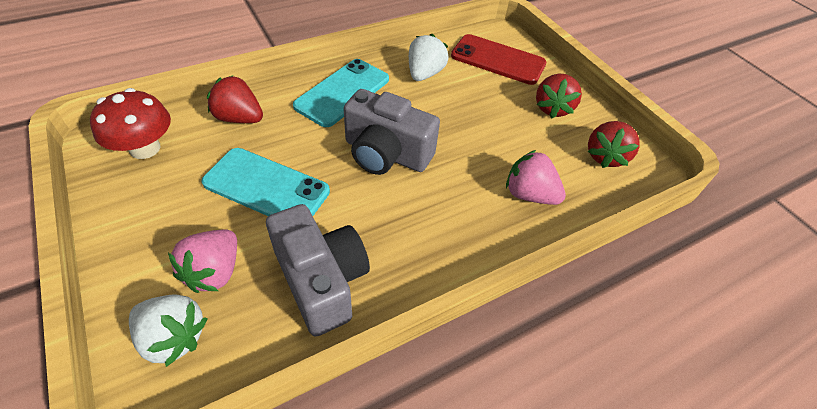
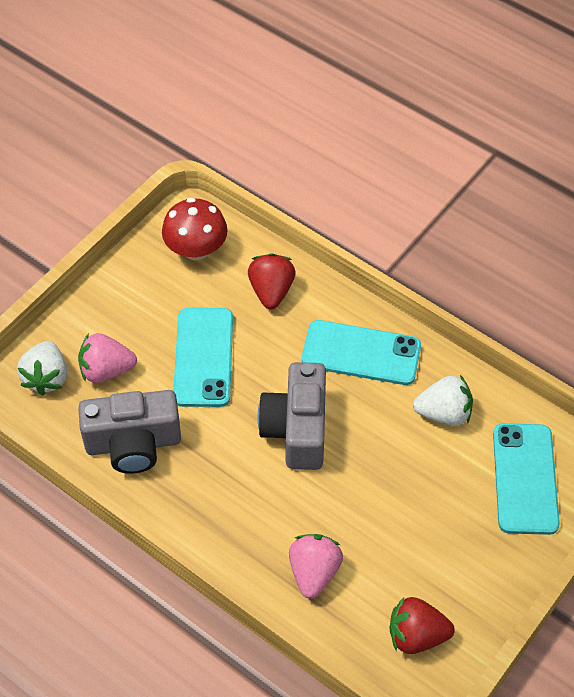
camera: 70 degrees right, 5 degrees up
grey camera [266,204,370,337] -> grey camera turned 45 degrees clockwise [78,390,181,474]
red phone [451,34,546,85] -> turquoise phone [493,423,560,535]
red strawberry [536,74,582,119] -> none

